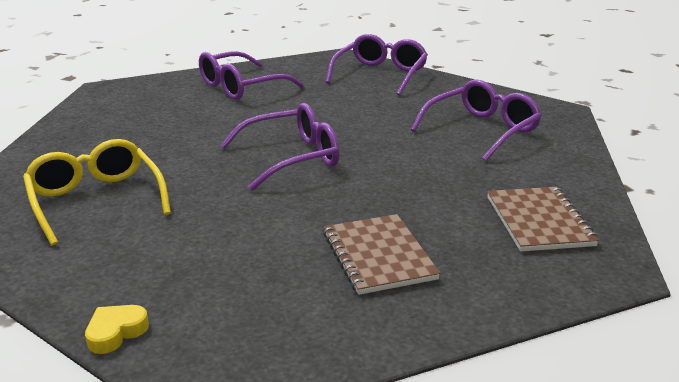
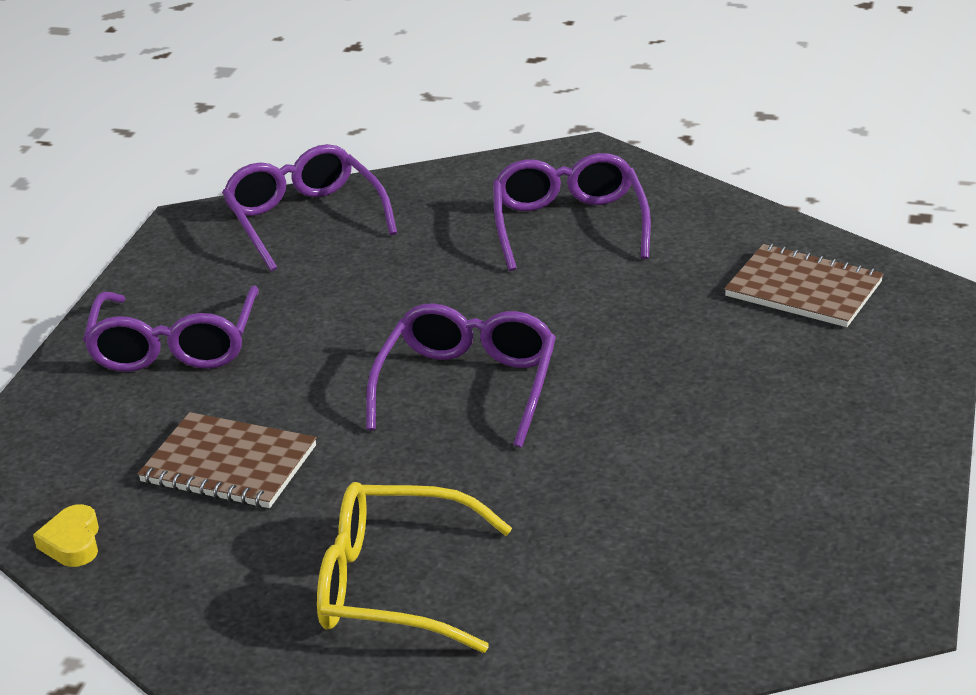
camera: 50 degrees left, 5 degrees up
yellow heart [85,305,149,354] -> yellow heart moved to [33,504,99,567]
brown notebook [323,214,440,295] -> brown notebook moved to [137,412,317,508]

